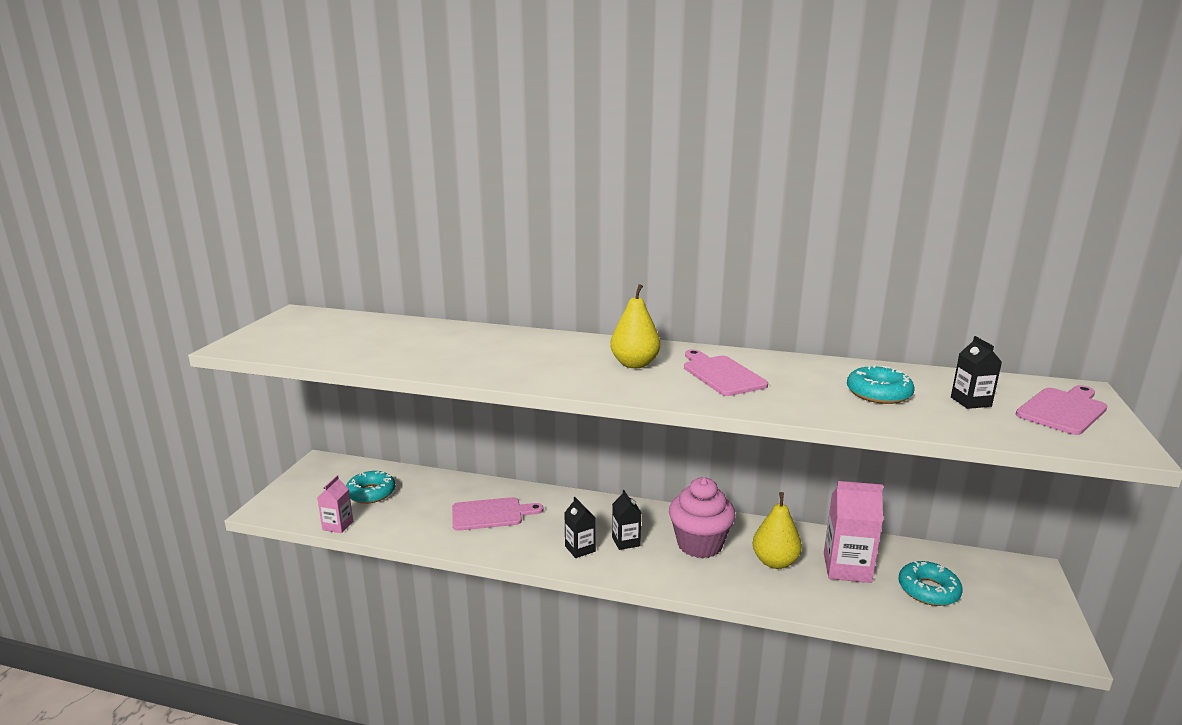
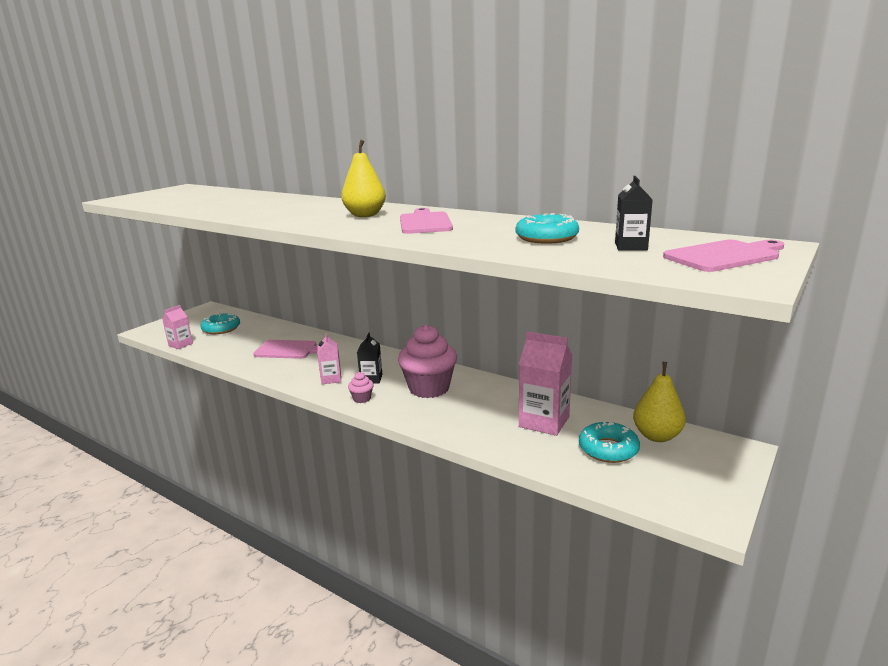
camera: 20 degrees right, 0 degrees up
black carton [564,497,596,558] -> pink carton [317,333,341,384]
yellow pear [753,492,802,569] -> yellow pear moved to [633,362,686,442]
none -> pink cupcake [348,372,374,403]

